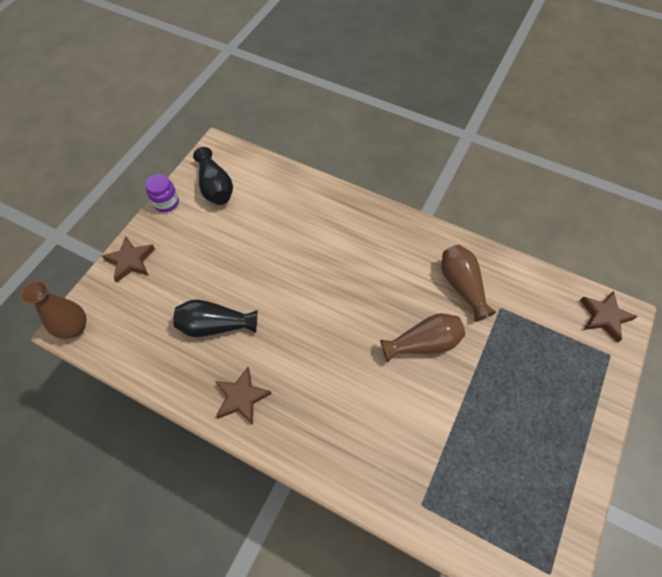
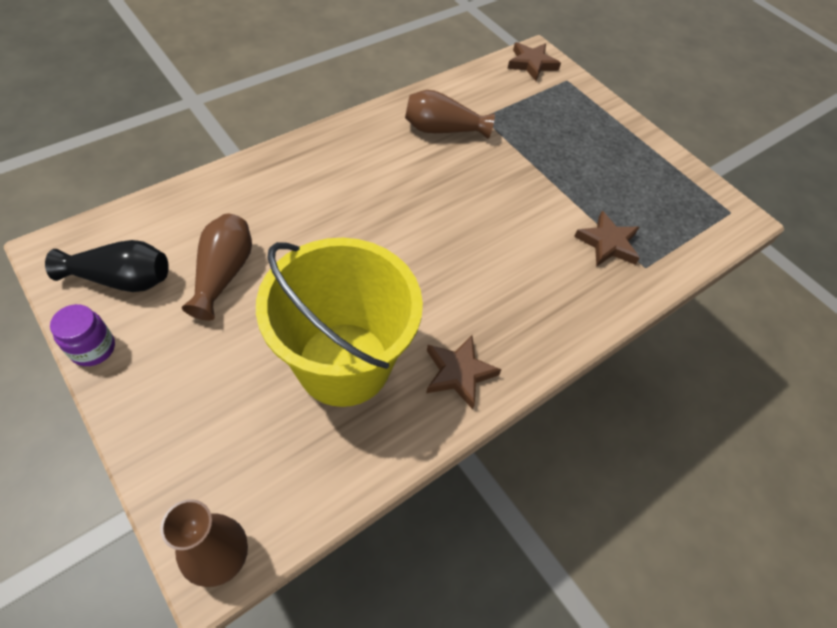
camera: 70 degrees left, 5 degrees down
brown star [102,236,155,282] -> brown star moved to [574,211,640,267]
black vase [173,300,257,337] -> yellow bucket [256,238,423,407]
brown vase [380,313,465,362] -> brown vase moved to [182,214,252,321]

